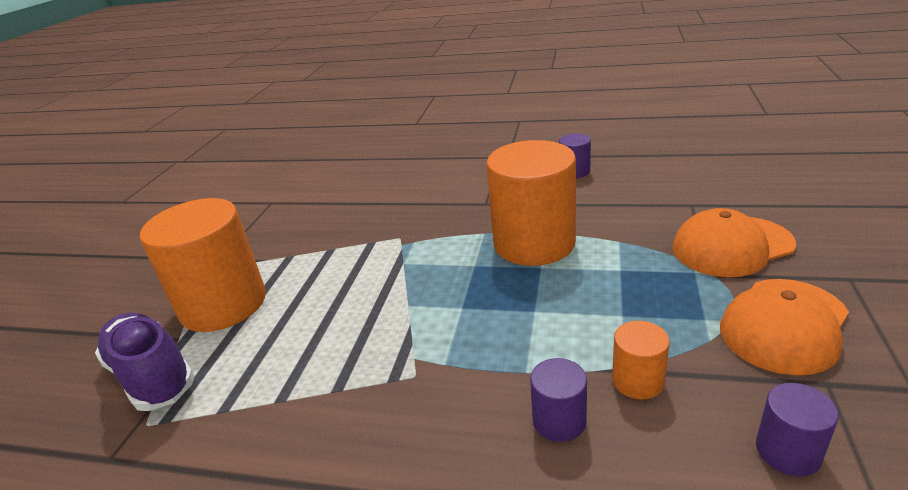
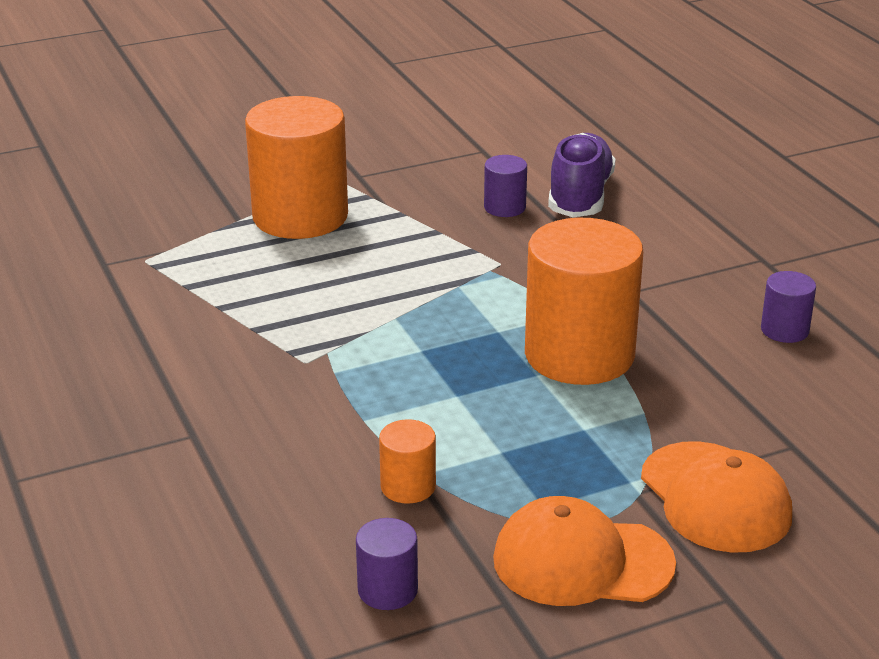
camera: 50 degrees right, 0 degrees up
purple shoe [95,313,195,411] -> purple shoe moved to [548,133,616,217]
purple cylinder [530,358,587,442] -> purple cylinder moved to [484,155,527,217]
orange cap [673,208,796,277] -> orange cap turned 150 degrees counterclockwise [641,441,792,553]

